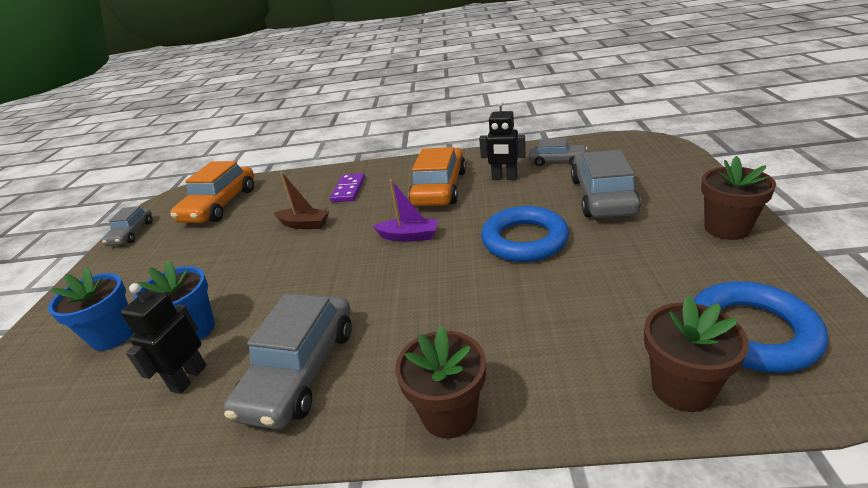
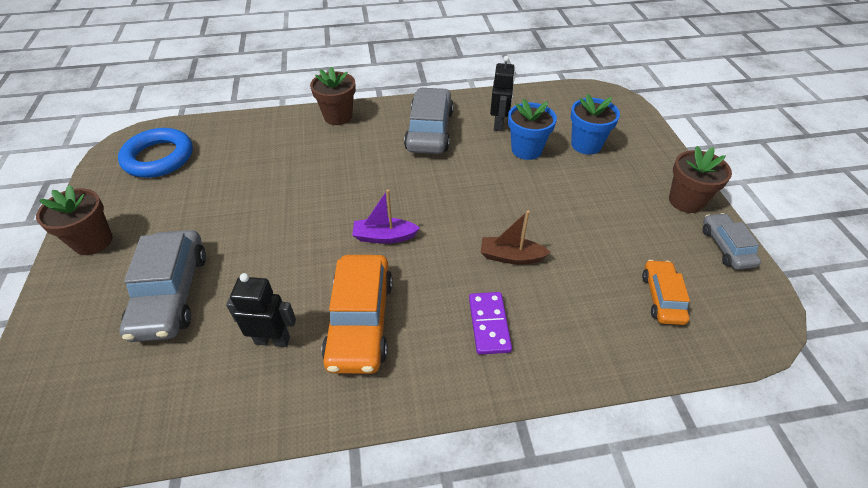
camera: 165 degrees right, 15 degrees up
orange car [170,161,254,223] -> orange car [642,260,690,325], size x0.58
blue ring [481,206,569,262] -> none
grey car [528,138,587,166] -> none
brown flower pot [644,296,749,412] -> brown flower pot moved to [669,146,732,213]

